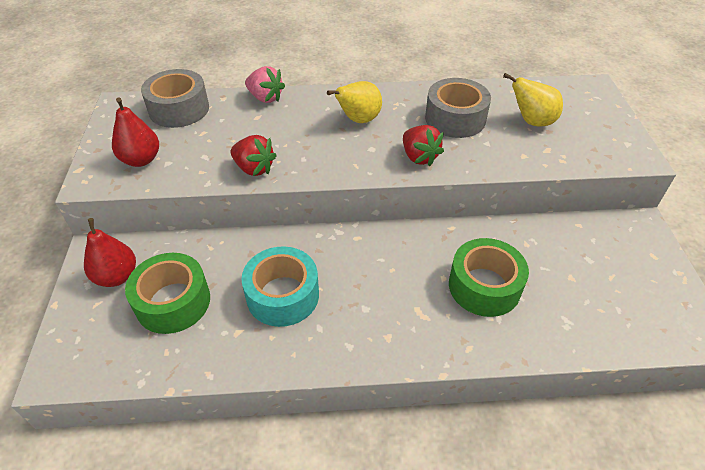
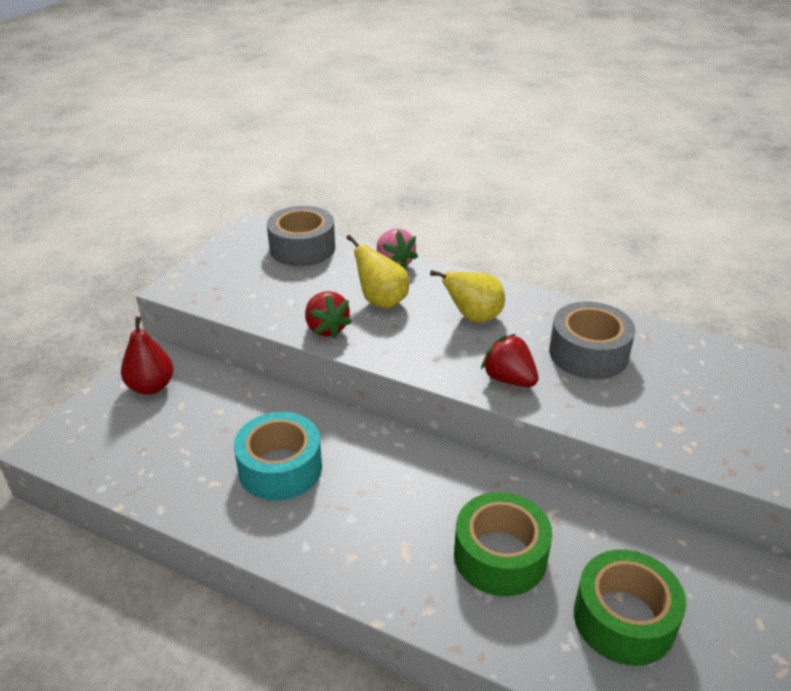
camera: 30 degrees right, 10 degrees down
red pear [112,97,159,167] -> none
green tape [125,253,210,334] -> green tape moved to [574,550,686,666]
red strawberry [403,125,444,166] -> red strawberry turned 135 degrees clockwise [481,334,538,387]
yellow pear [503,73,563,126] -> yellow pear moved to [346,235,409,309]

